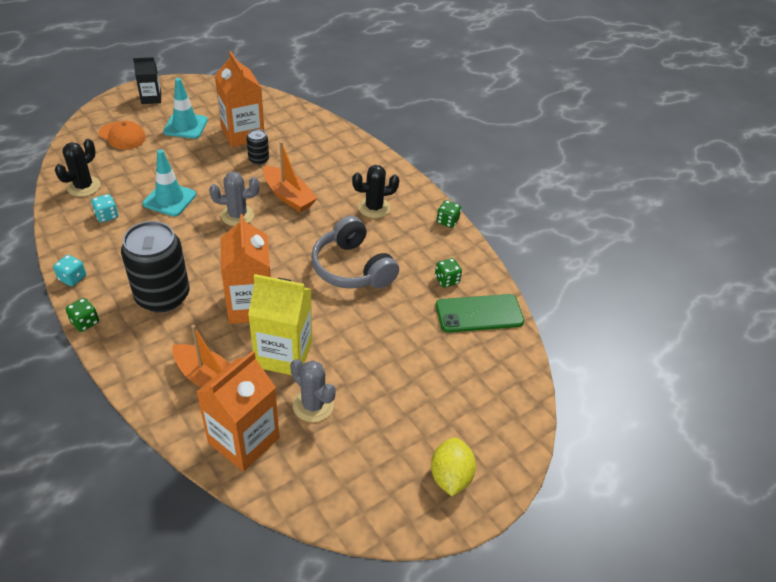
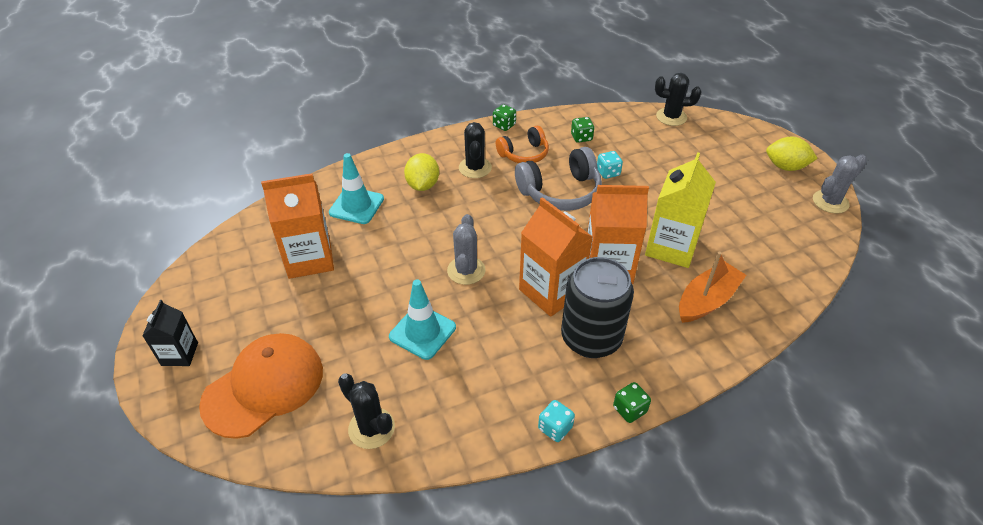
camera: 75 degrees left, 0 degrees up
turquoise dice [91,194,118,223] -> turquoise dice moved to [597,151,623,179]
orange cap [99,121,146,149] -> orange cap [199,333,323,439], size x1.69
turquoise traffic cone [163,78,208,139] -> turquoise traffic cone moved to [329,153,384,224]
orange carton [196,351,280,472] -> orange carton moved to [519,197,593,317]
black can [247,129,269,165] -> none
orange boat [263,141,318,212] -> none
grey cactus [290,359,336,422] -> grey cactus moved to [813,155,867,214]
green phone [436,294,524,333] -> none
none -> yellow lemon [404,153,439,191]
none -> orange headphones [496,126,549,163]
none -> black cactus [655,73,701,126]

